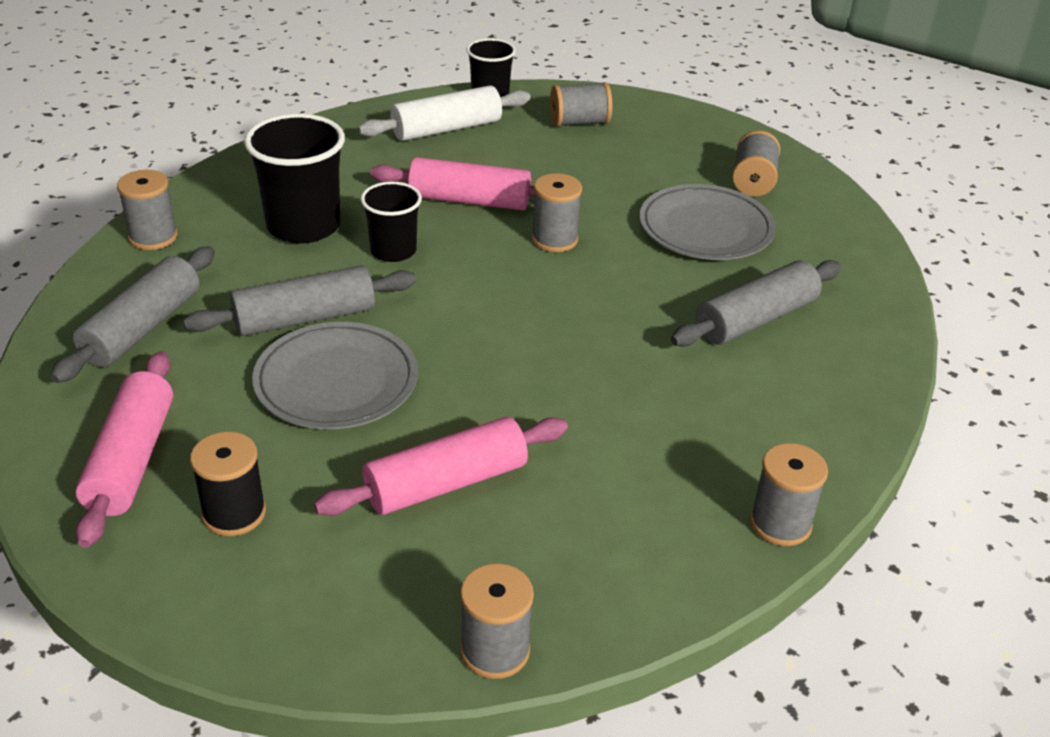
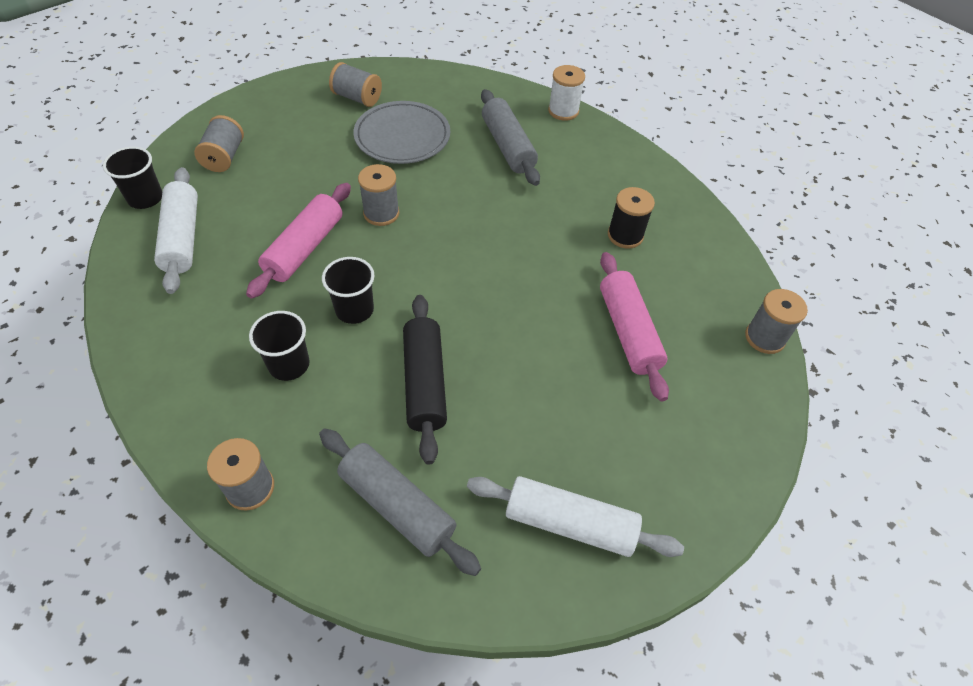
camera: 75 degrees left, 15 degrees up
pink rolling pin [75,351,173,548] -> white rolling pin [467,476,684,557]
grey rolling pin [183,265,416,336] -> black rolling pin [403,295,447,464]
black spool [190,432,266,536] -> black spool moved to [608,187,655,249]
black cup [244,114,345,243] -> black cup [249,311,310,381], size x0.61
grey plate [252,322,418,429] -> none
grey spool [750,443,828,546] -> none
none -> white spool [548,65,585,121]

